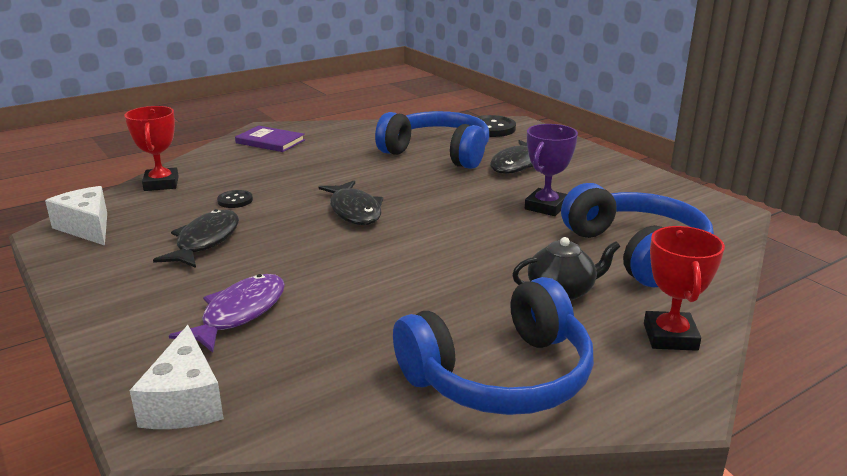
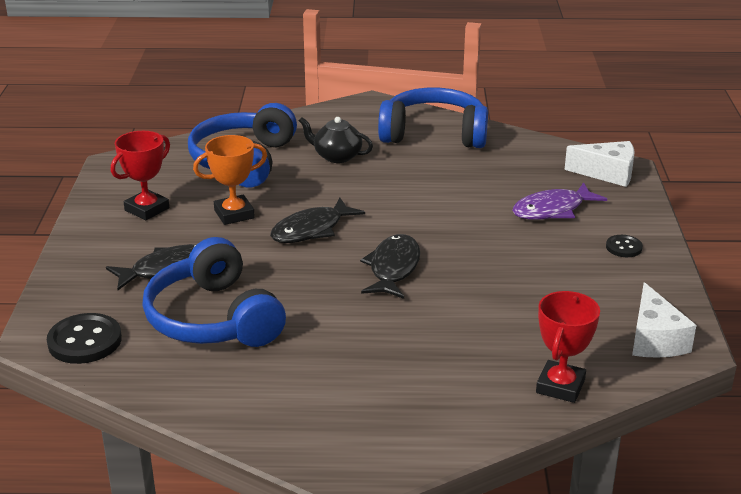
camera: 145 degrees left, 5 degrees up
white cheese [129,325,224,429] -> white cheese turned 75 degrees clockwise [564,141,634,187]
black fish [153,209,239,268] -> black fish moved to [270,198,365,243]
black button [217,190,253,208] -> black button moved to [606,235,643,257]
purple book [235,126,305,152] -> none
purple trophy [525,124,578,216] -> orange trophy [193,135,267,225]
red trophy [644,226,725,351] -> red trophy moved to [111,131,170,220]

